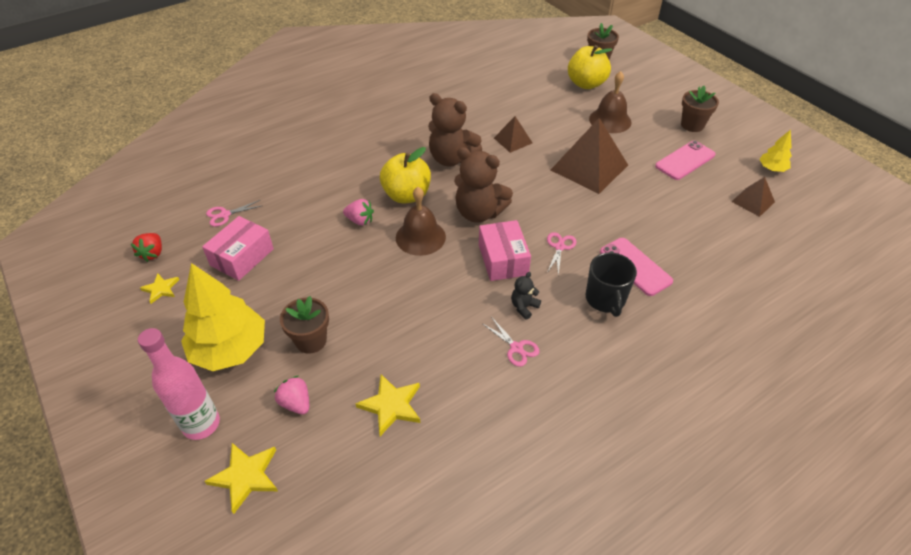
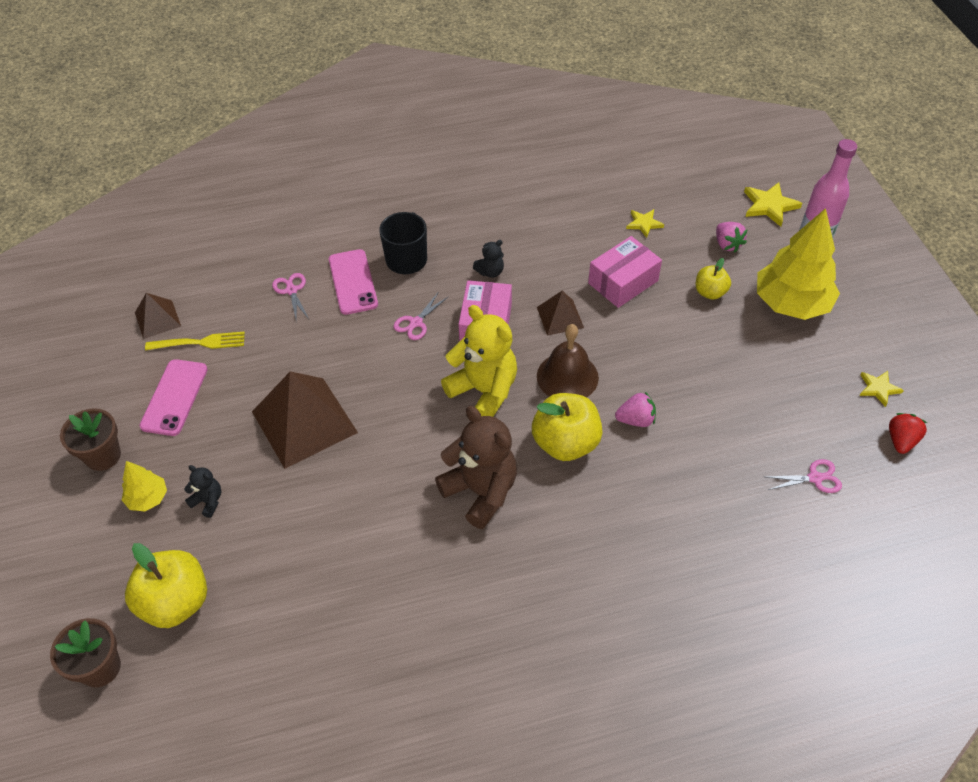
camera: 160 degrees left, 5 degrees up
pink box [202,216,274,281] -> pink box moved to [588,236,662,308]
brown flower pot [280,296,329,354] -> yellow apple [696,258,731,300]
pink strawberry [343,199,374,226] -> pink strawberry turned 135 degrees clockwise [615,392,656,427]
yellow star [355,374,420,436] -> yellow star [626,209,664,238], size x0.64
brown teddy bear [454,147,513,223] -> yellow teddy bear [441,305,517,417]
pink scissors [483,318,540,367] -> pink scissors moved to [272,273,309,323]
brown pyramid [494,116,532,153] -> brown pyramid moved to [537,291,584,336]
brown bell [589,71,631,133] -> black teddy bear [184,465,221,518]
pink phone [655,141,716,180] -> pink phone turned 60 degrees counterclockwise [139,359,208,436]
yellow tree [759,130,792,172] -> yellow tree moved to [122,461,167,511]
none -> yellow fork [145,332,245,351]

